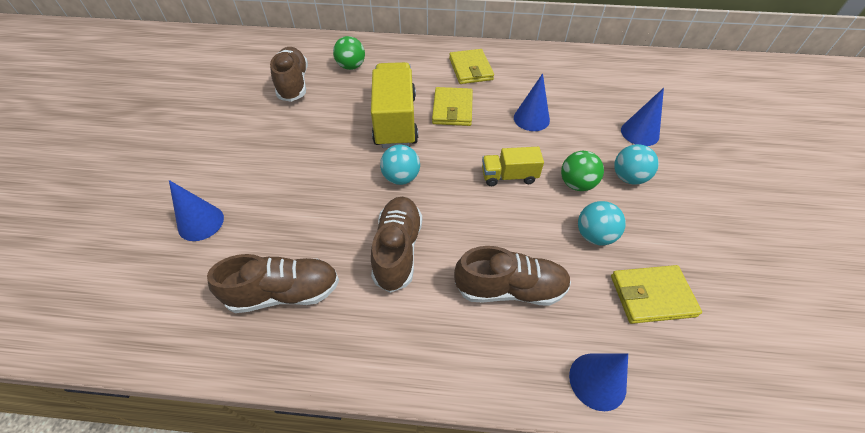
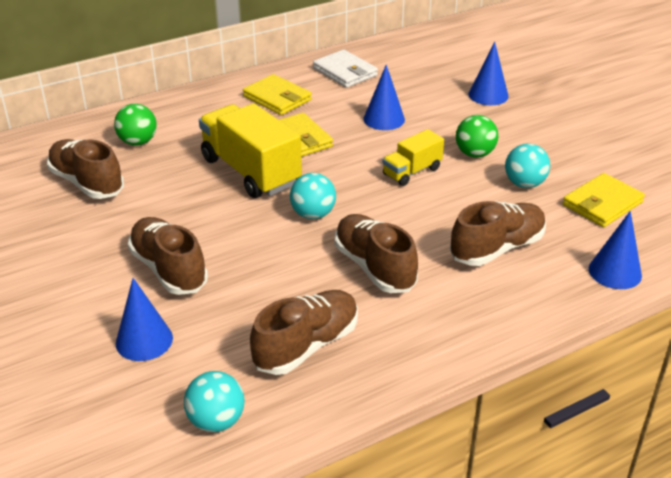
camera: 35 degrees left, 15 degrees down
turquoise ball [614,144,659,185] -> turquoise ball moved to [184,371,245,432]
none -> brown shoe [128,217,208,295]
none -> white wallet [313,49,378,88]

